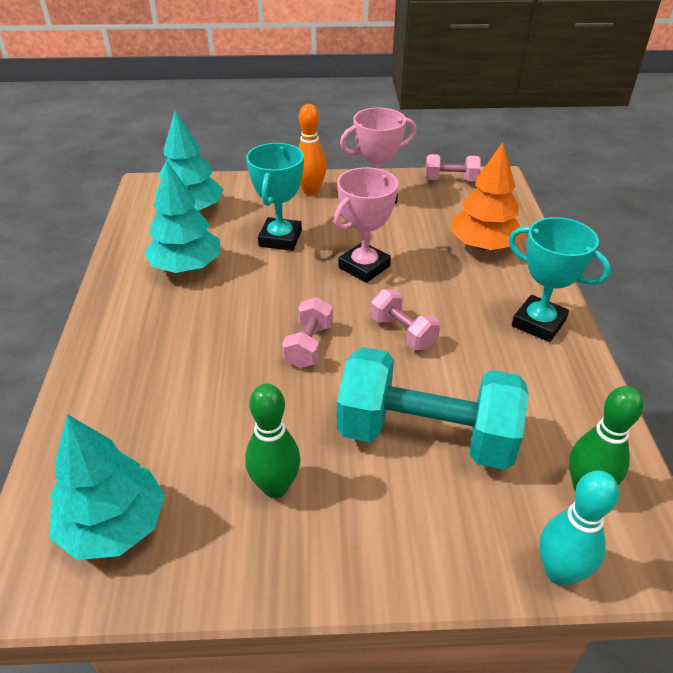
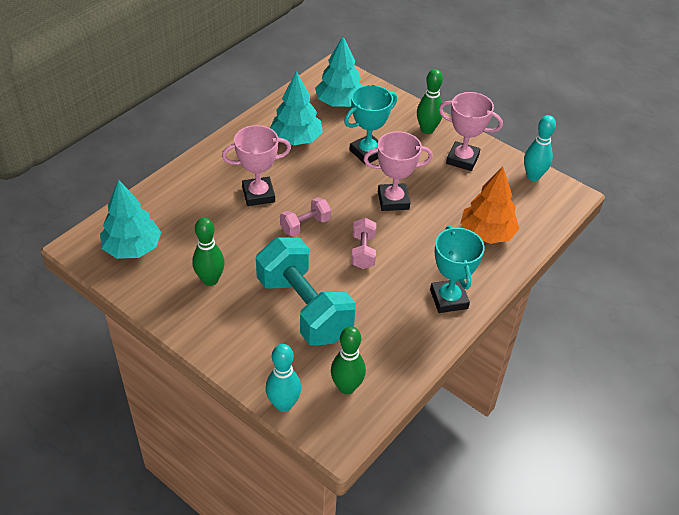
camera: 40 degrees right, 5 degrees up
orange bowling pin [298,104,327,195] -> green bowling pin [417,69,443,134]
pink dumbbell [425,154,481,182] -> turquoise bowling pin [524,115,556,181]
none -> pink trophy [222,125,291,206]

